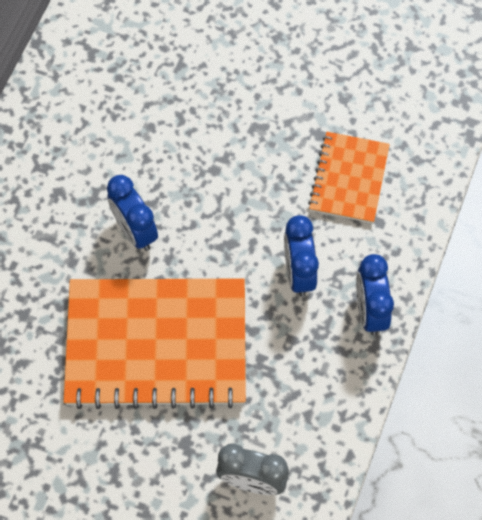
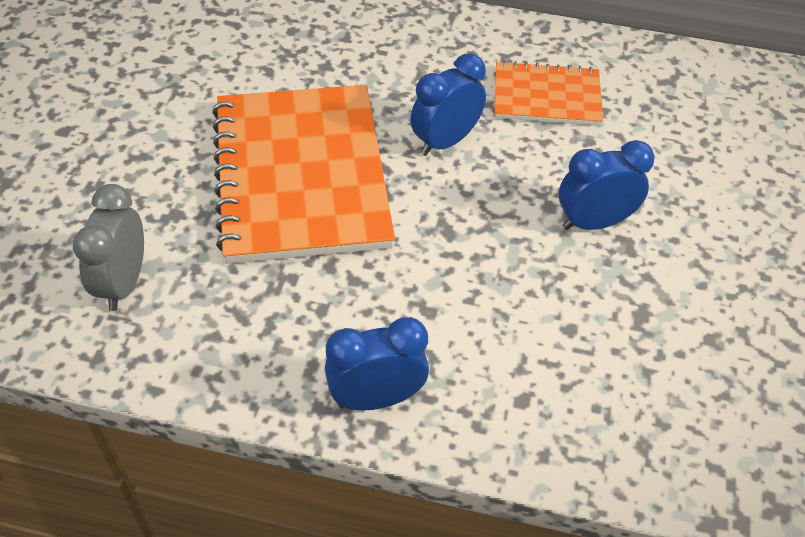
camera: 80 degrees right, 15 degrees down
blue clock [284,215,319,297] -> blue clock moved to [559,140,654,230]
orange notebook [308,132,390,224] -> orange notebook moved to [495,61,603,126]

